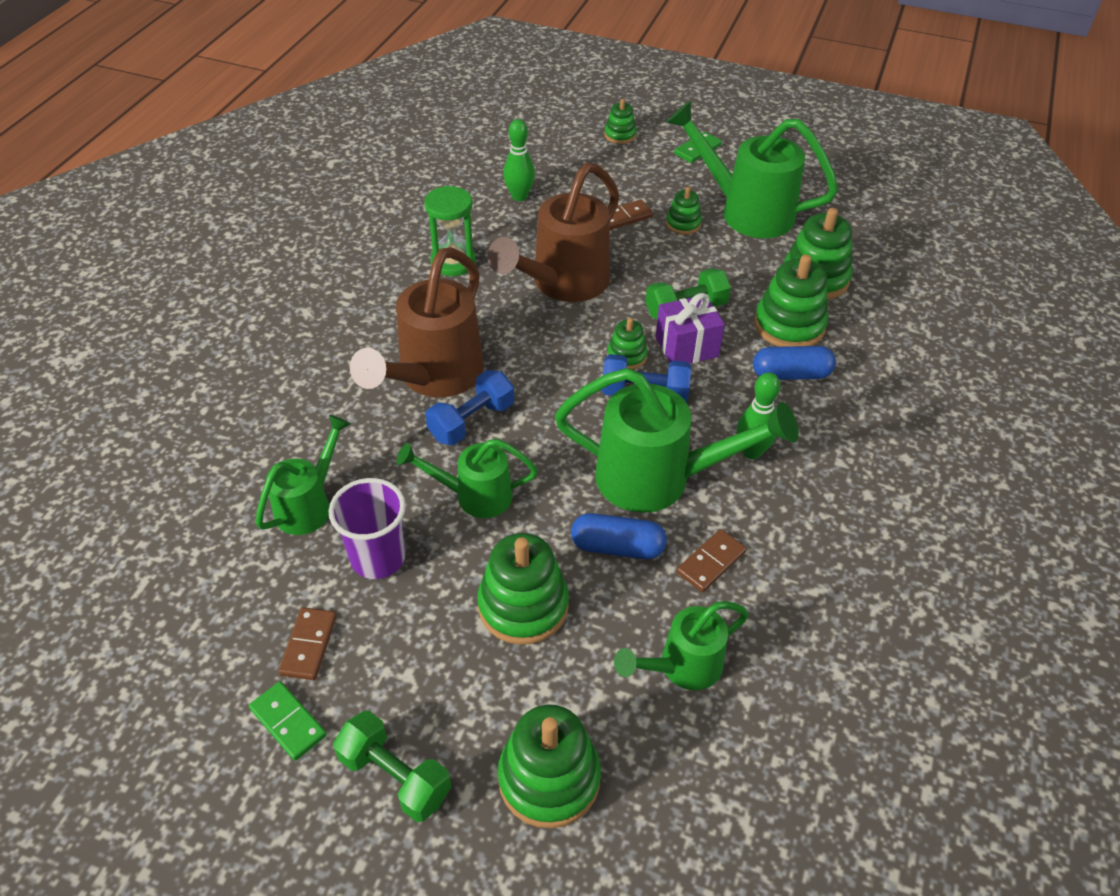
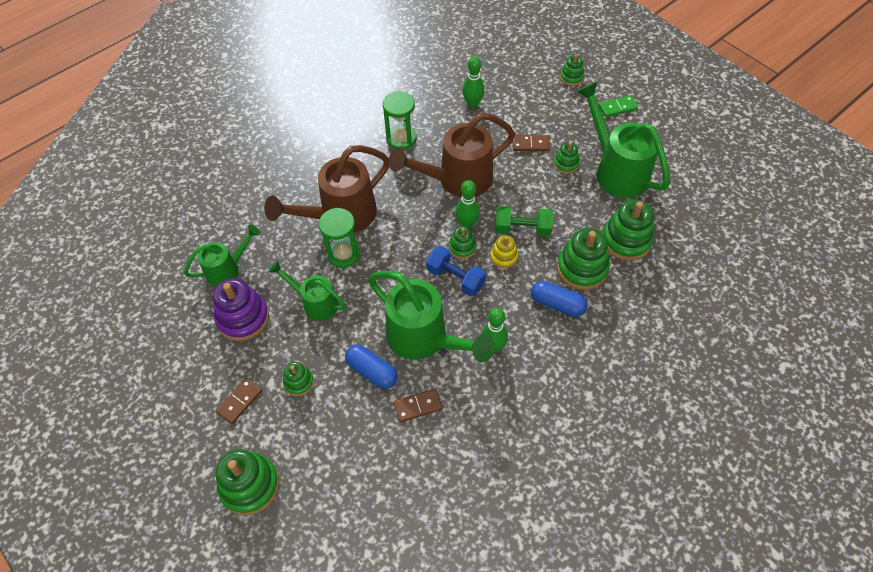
camera: 30 degrees right, 10 degrees up
green domino [249,682,327,761] -> none
brown domino [278,607,337,680] -> brown domino moved to [216,378,262,424]
purple cup [329,478,406,579] -> purple stacking toy [213,278,269,341]
green dumbbell [333,711,451,822] -> none
blue dumbbell [425,370,514,445] -> green hourglass [319,208,360,268]
green stacking toy [477,533,569,645] -> green stacking toy [283,362,314,396], size x0.55
green watering can [614,601,749,690] -> none
purple gift [655,293,725,364] -> yellow stacking toy [490,235,518,268]
none -> green bowling pin [455,180,480,228]

